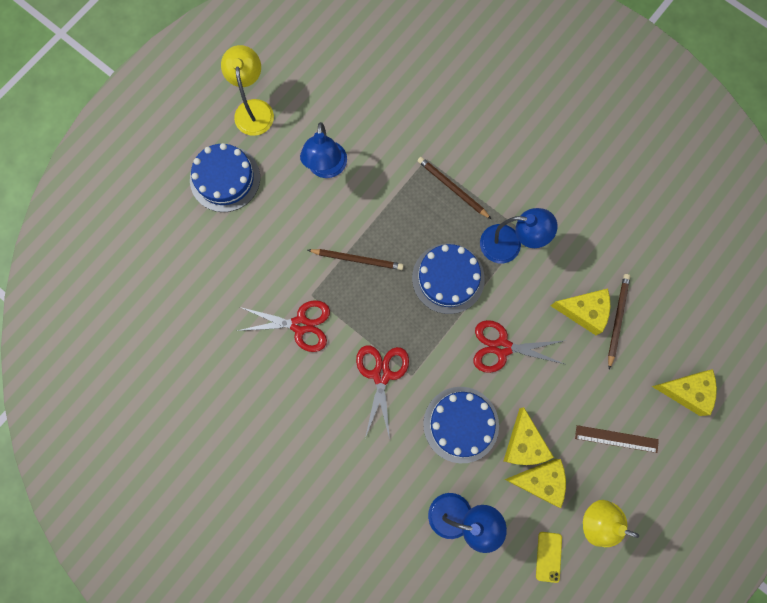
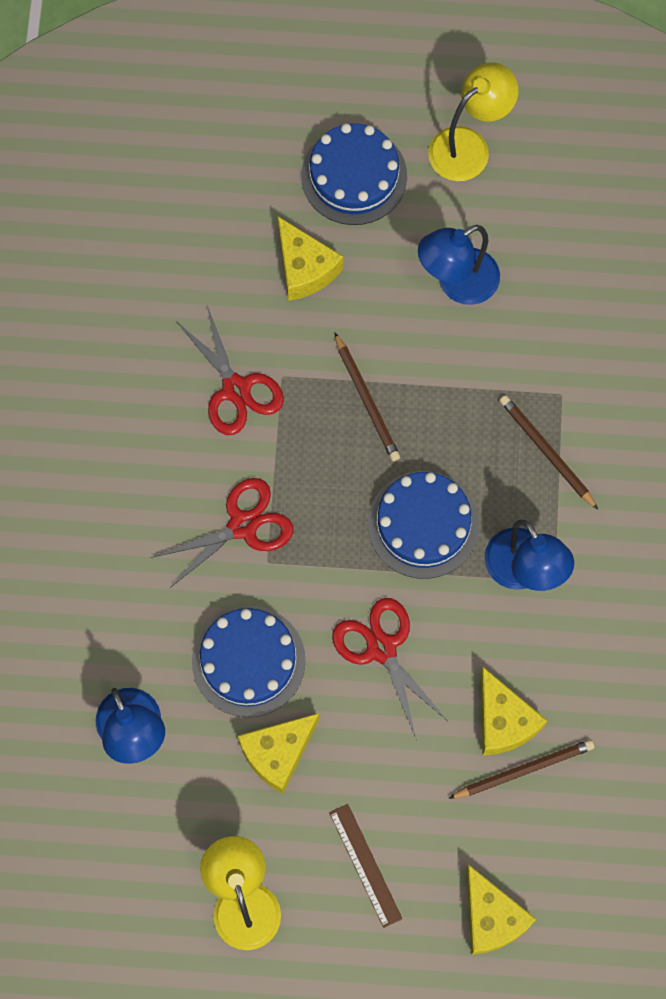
camera: 55 degrees right, 5 degrees down
brown pencil [418,157,491,219] -> brown pencil turned 45 degrees counterclockwise [500,395,598,510]
yellow cheese [504,459,566,508] -> yellow cheese moved to [278,216,343,301]
yellow phone [536,532,562,583] -> none

